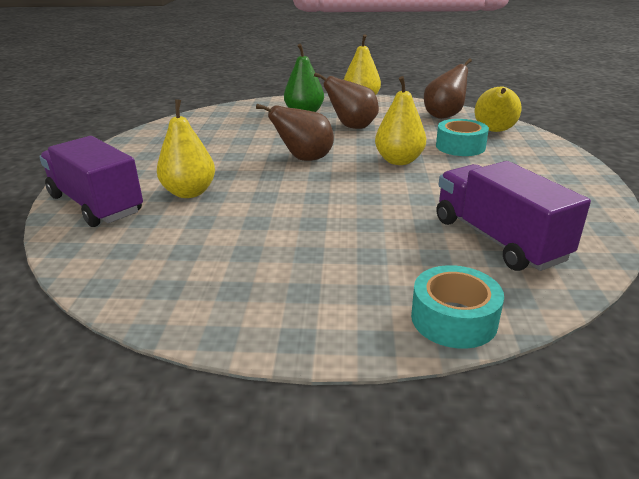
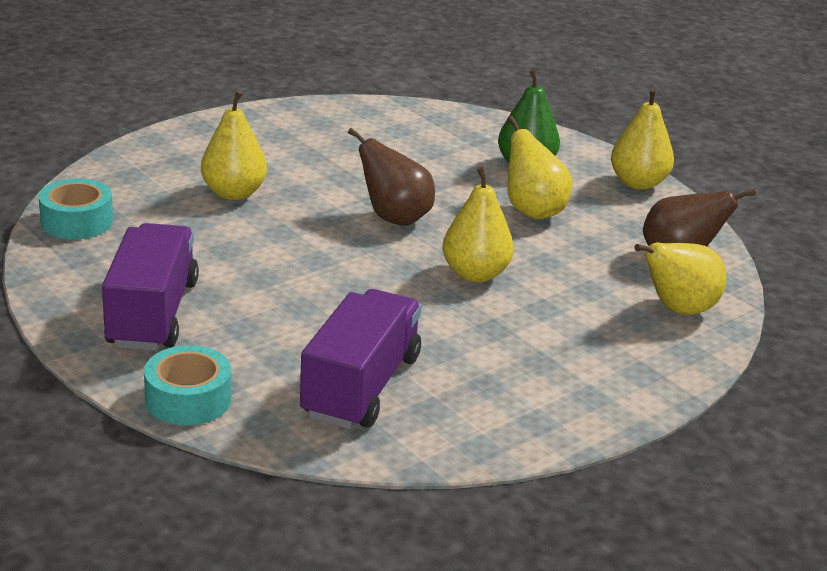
camera: 45 degrees right, 0 degrees up
purple truck [39,136,143,227] -> purple truck moved to [102,223,199,351]
brown pear [314,72,379,129] -> yellow pear [507,116,572,219]
turquoise tape [436,119,489,156] -> turquoise tape moved to [38,178,113,239]

